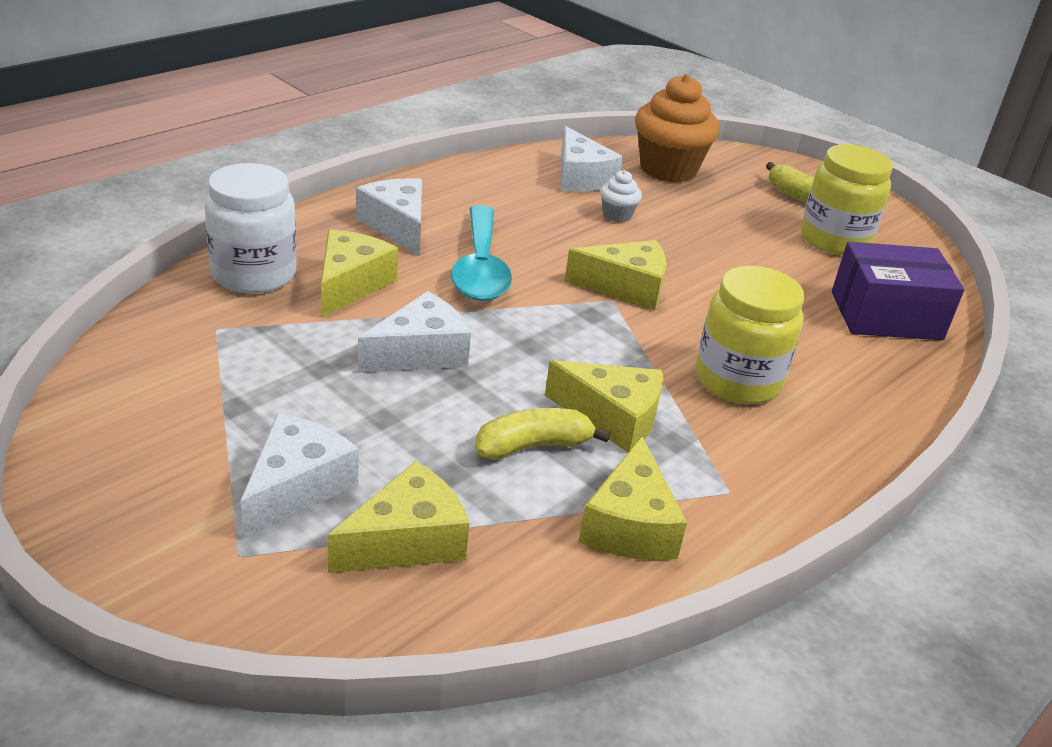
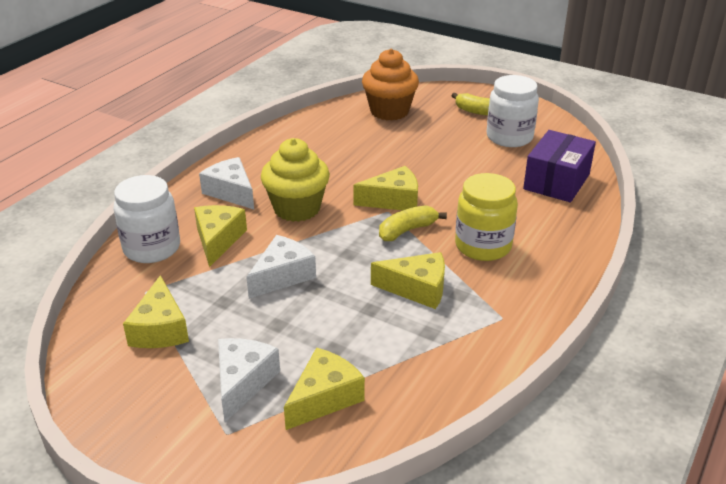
camera: 10 degrees left, 0 degrees up
turquoise spoon [451,205,512,301] -> yellow cupcake [261,138,330,222]
yellow banana [475,408,610,460] -> yellow banana moved to [379,205,447,241]
white cheese [561,126,623,192] -> none
yellow cheese [578,436,687,560] -> yellow cheese moved to [123,275,189,348]
white cupcake [600,170,642,222] -> none
yellow jar [801,144,893,255] -> white jar [487,75,539,147]
purple box [832,242,965,340] -> purple box turned 45 degrees counterclockwise [523,130,596,202]

